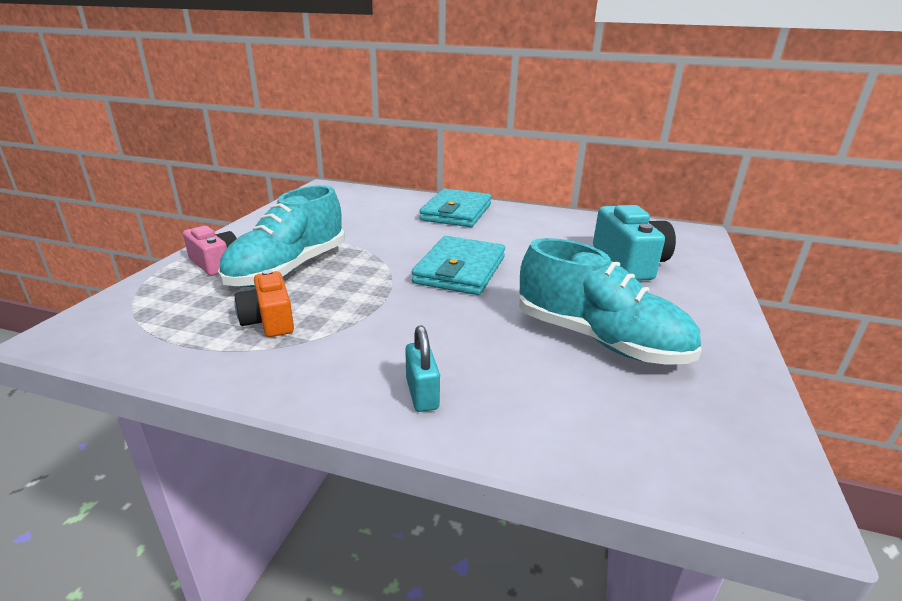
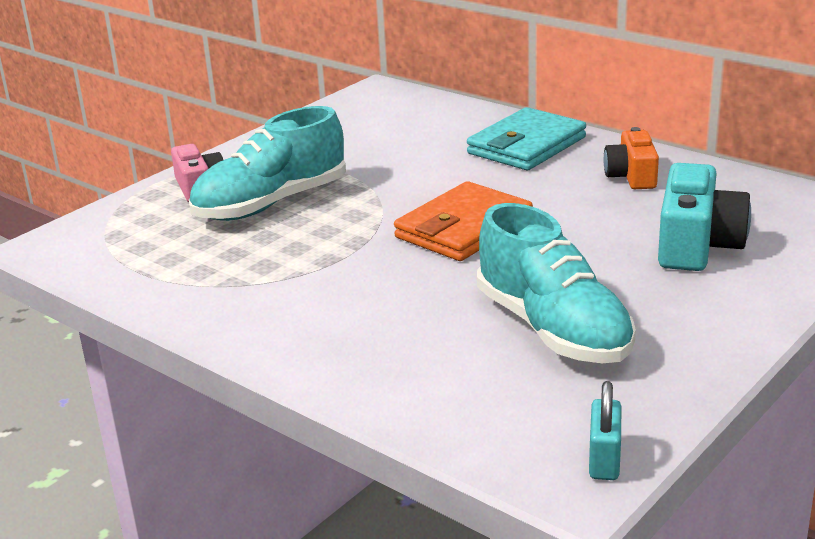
camera: 25 degrees right, 0 degrees up
orange camera [234,270,294,337] -> orange camera moved to [603,127,659,189]
turquoise padlock [405,325,440,412] -> turquoise padlock moved to [589,381,621,480]
turquoise wallet [412,236,505,295] -> orange wallet [394,181,533,261]

